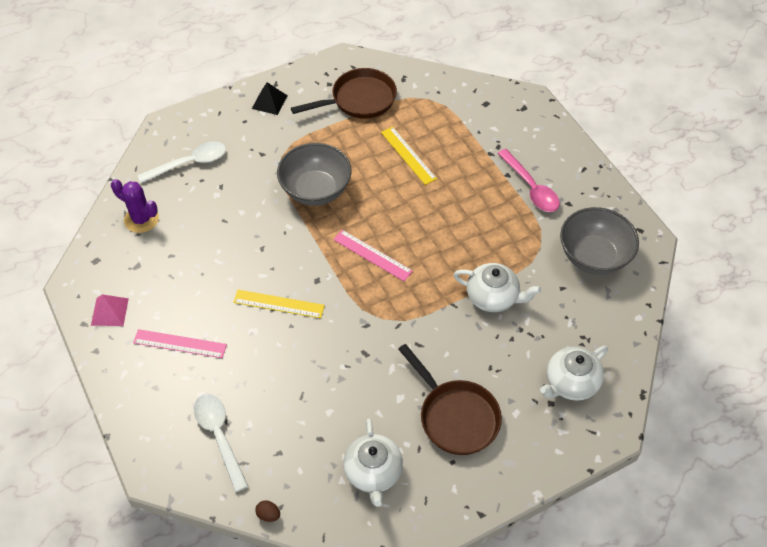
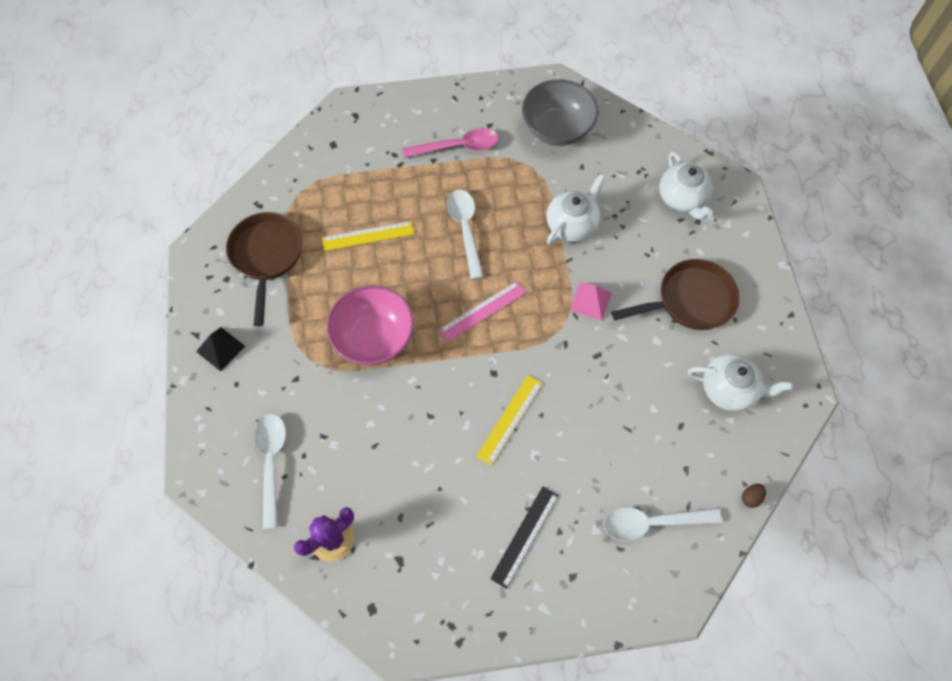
camera: 70 degrees left, 10 degrees up
pink pyramid [91,294,129,326] -> pink pyramid moved to [570,282,612,321]
pink ruler [133,329,227,358] -> black ruler [490,486,559,589]
grey bowl [277,143,352,206] -> pink bowl [327,285,414,365]
none -> white spoon [447,190,484,279]

